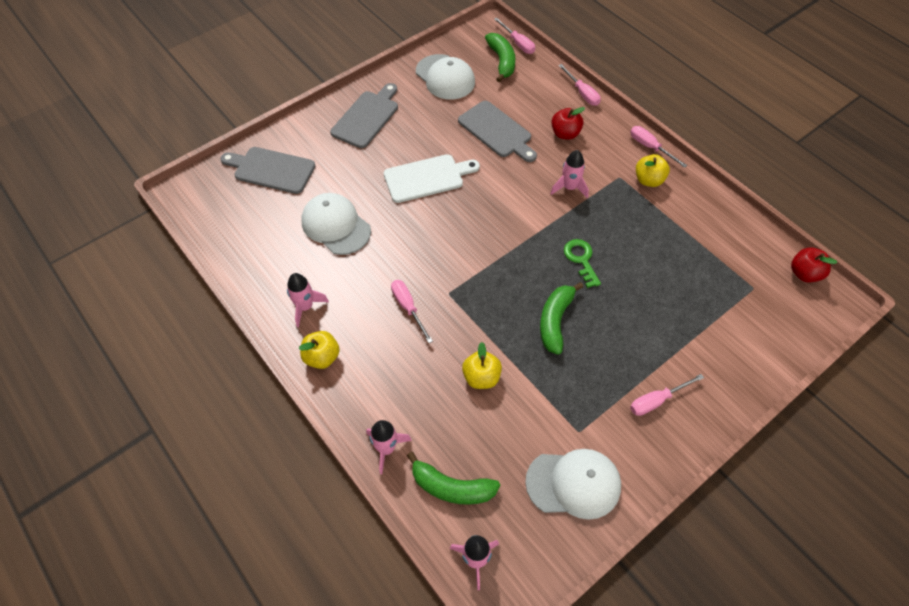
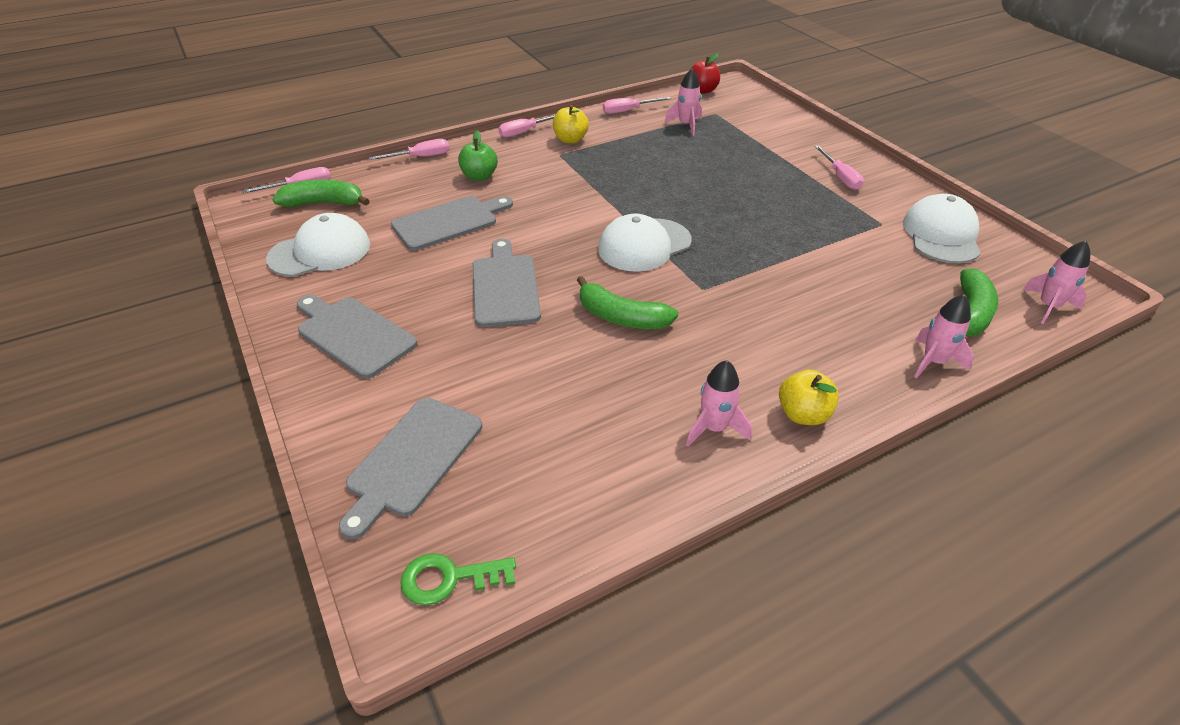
camera: 80 degrees left, 15 degrees down
white cap [301,193,371,255] -> white cap moved to [598,214,692,272]
white cutting board [384,154,480,203] -> grey cutting board [473,239,541,327]
pink screwdriver [391,280,433,343] -> pink screwdriver moved to [603,97,671,114]
yellow apple [462,342,502,389] -> none
green banana [540,282,583,355] -> green banana moved to [577,276,678,329]
pink rocket [550,150,589,198] -> pink rocket moved to [664,69,702,136]
red apple [551,107,585,140] -> green apple [458,130,498,181]
green key [564,239,601,288] -> green key moved to [400,553,516,605]

